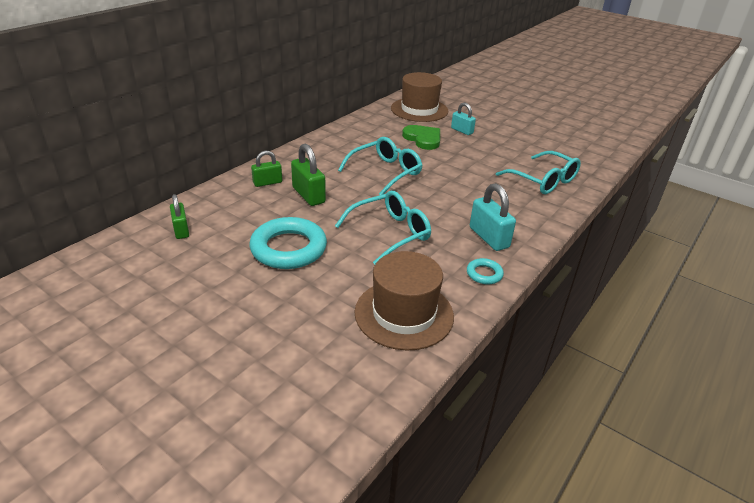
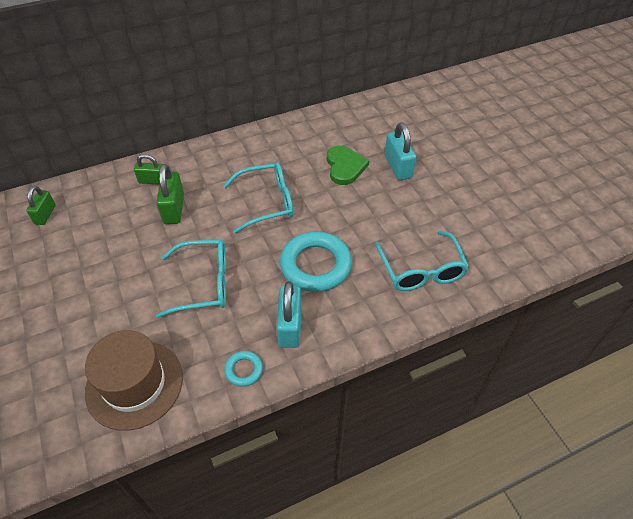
camera: 30 degrees right, 15 degrees up
turquoise ring [249,217,327,269] -> turquoise ring moved to [280,232,352,292]
brown hat [391,72,448,122] -> none
turquoise padlock [451,103,476,135] -> turquoise padlock [385,122,416,180], size x1.52

